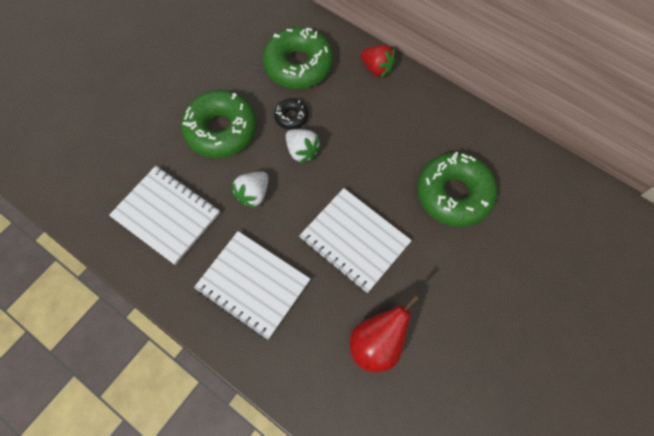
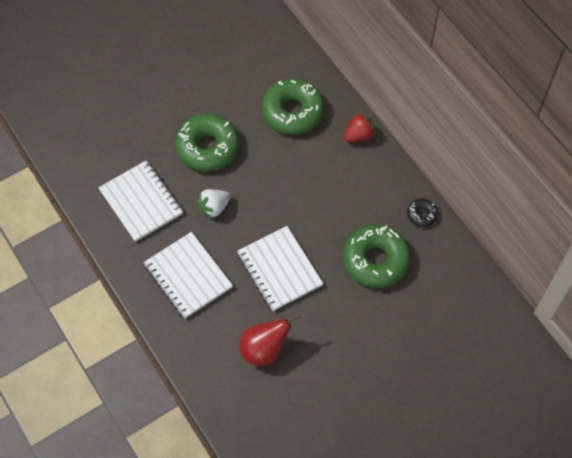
camera: 20 degrees right, 5 degrees down
black donut [274,98,308,129] -> black donut moved to [407,198,438,227]
white strawberry [286,129,322,164] -> none
red strawberry [361,45,396,78] -> red strawberry turned 90 degrees counterclockwise [344,112,376,142]

